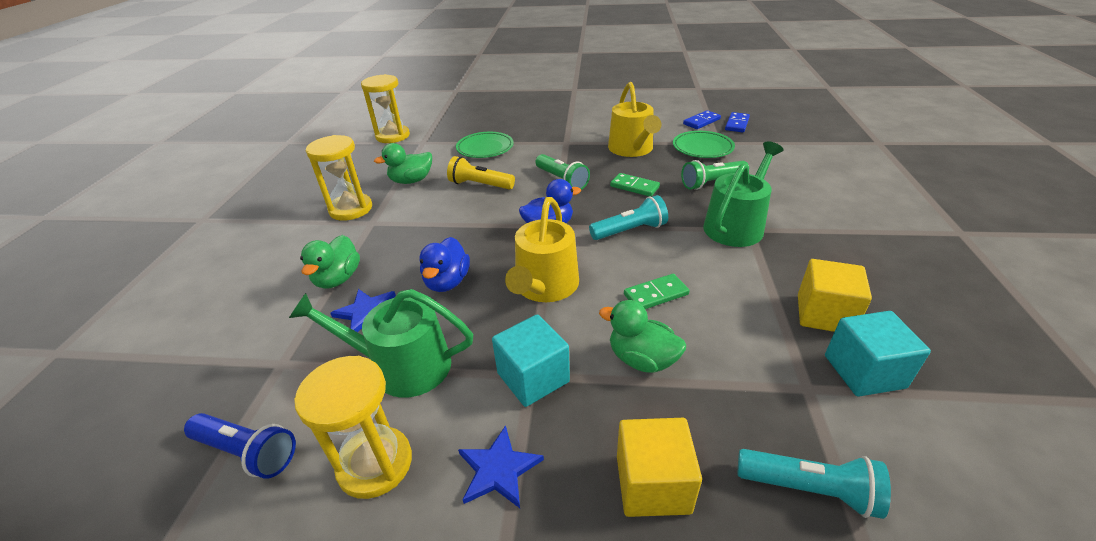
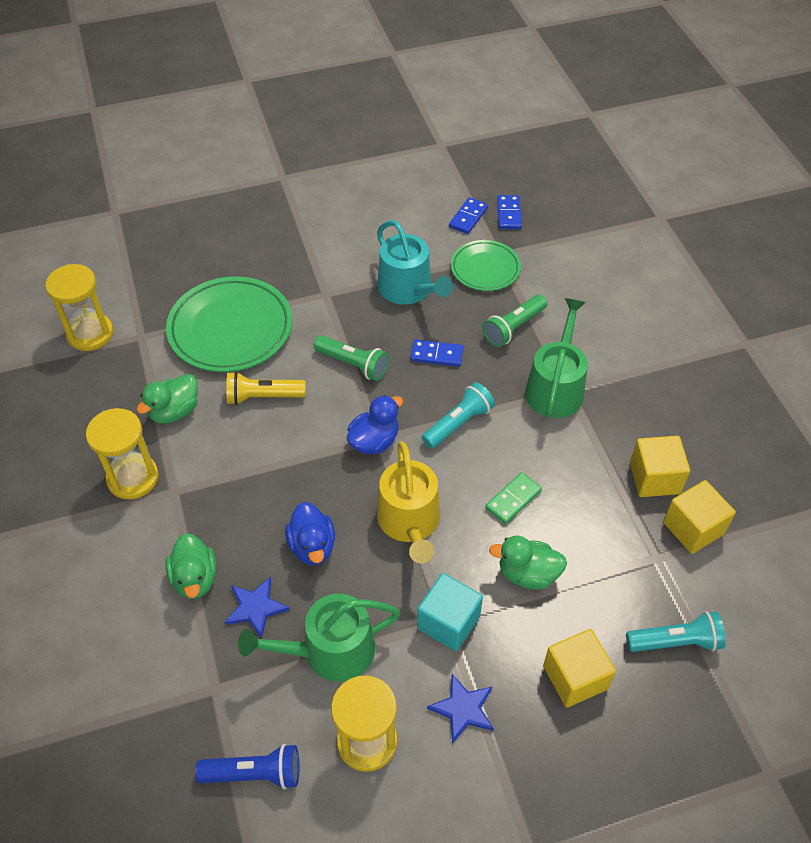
camera: 25 degrees left, 15 degrees up
green plate [456,132,514,158] -> green plate [166,276,293,372], size x1.70
yellow watering can [608,82,661,157] -> turquoise watering can [377,220,453,305]
green domino [610,173,660,197] -> blue domino [411,339,463,367]
turquoise cube [825,311,931,396] -> yellow cube [663,480,736,554]

